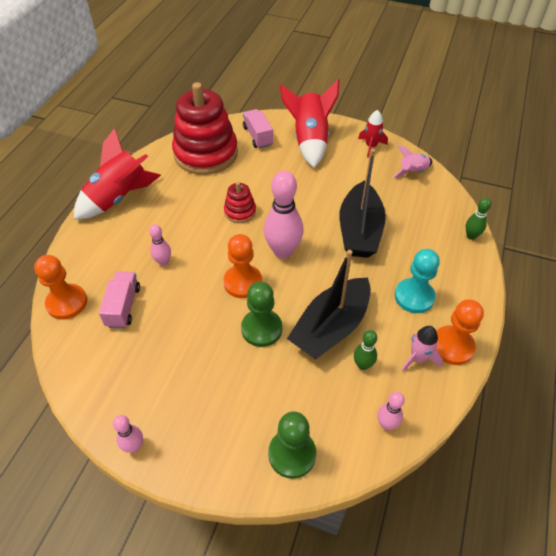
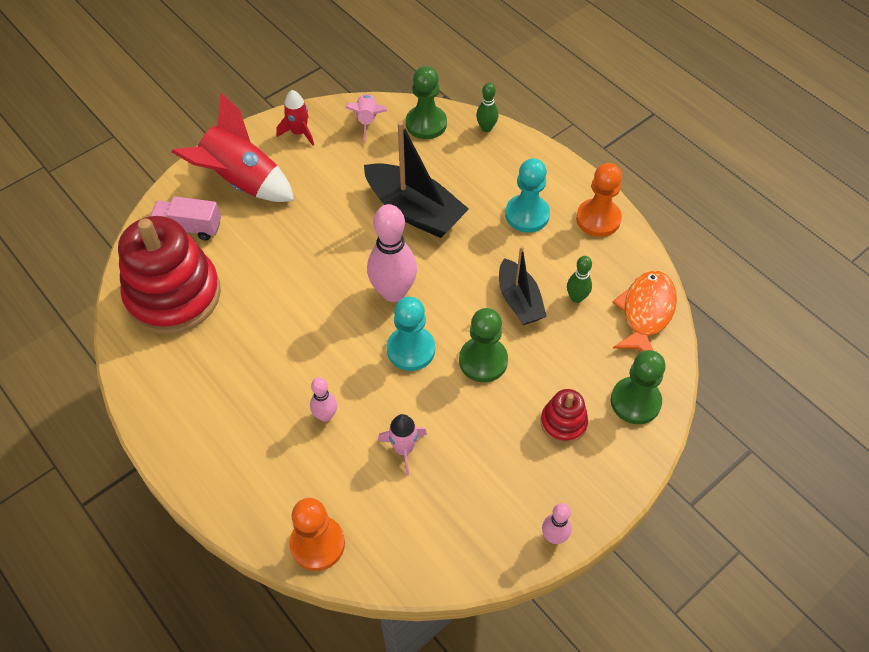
camera: 60 degrees left, 5 degrees up
red rocket [74,128,161,220] -> none
pink truck [99,272,140,328] -> none
orange pawn [223,234,262,298] -> turquoise pawn [387,297,435,371]
red stacking toy [224,182,256,223] -> red stacking toy moved to [540,389,588,443]
black boat [287,250,371,360] -> black boat [499,246,547,325], size x0.63
pink bowling pin [377,392,405,430] -> orange fish [612,271,677,352]
pink rocket [401,326,443,372] -> pink rocket moved to [378,414,427,475]
none -> green pawn [406,66,447,139]

